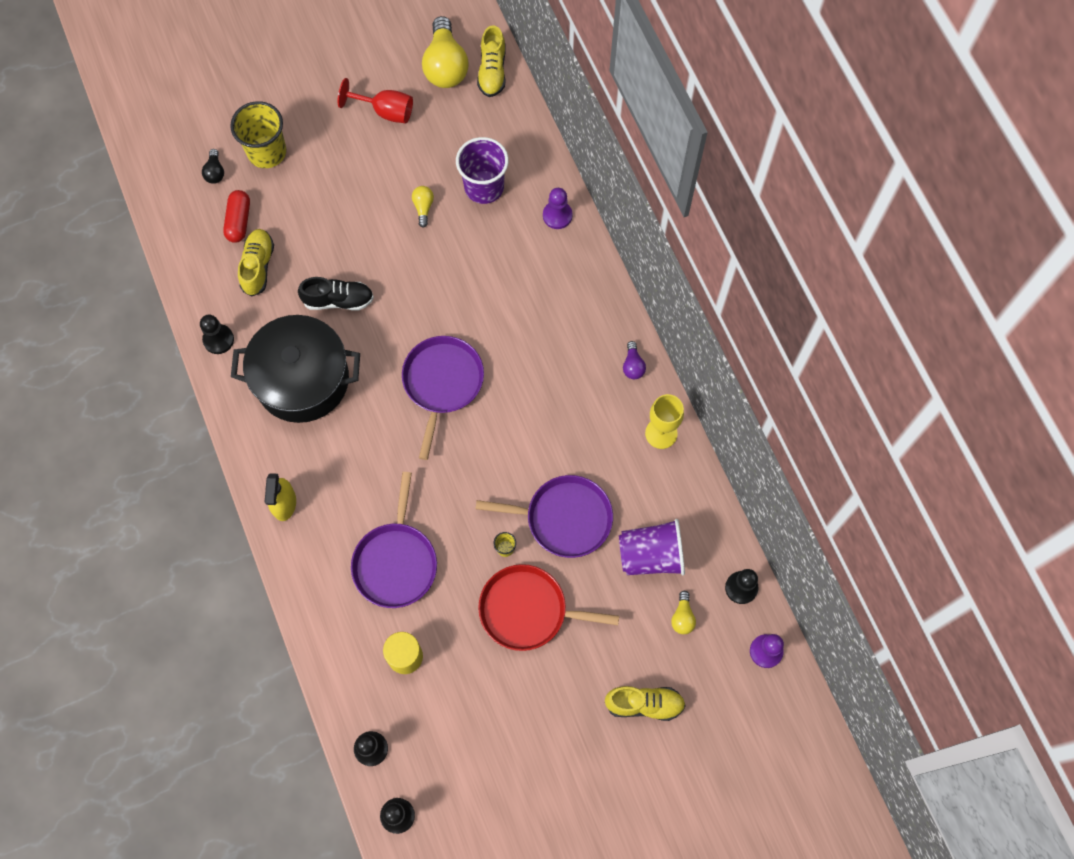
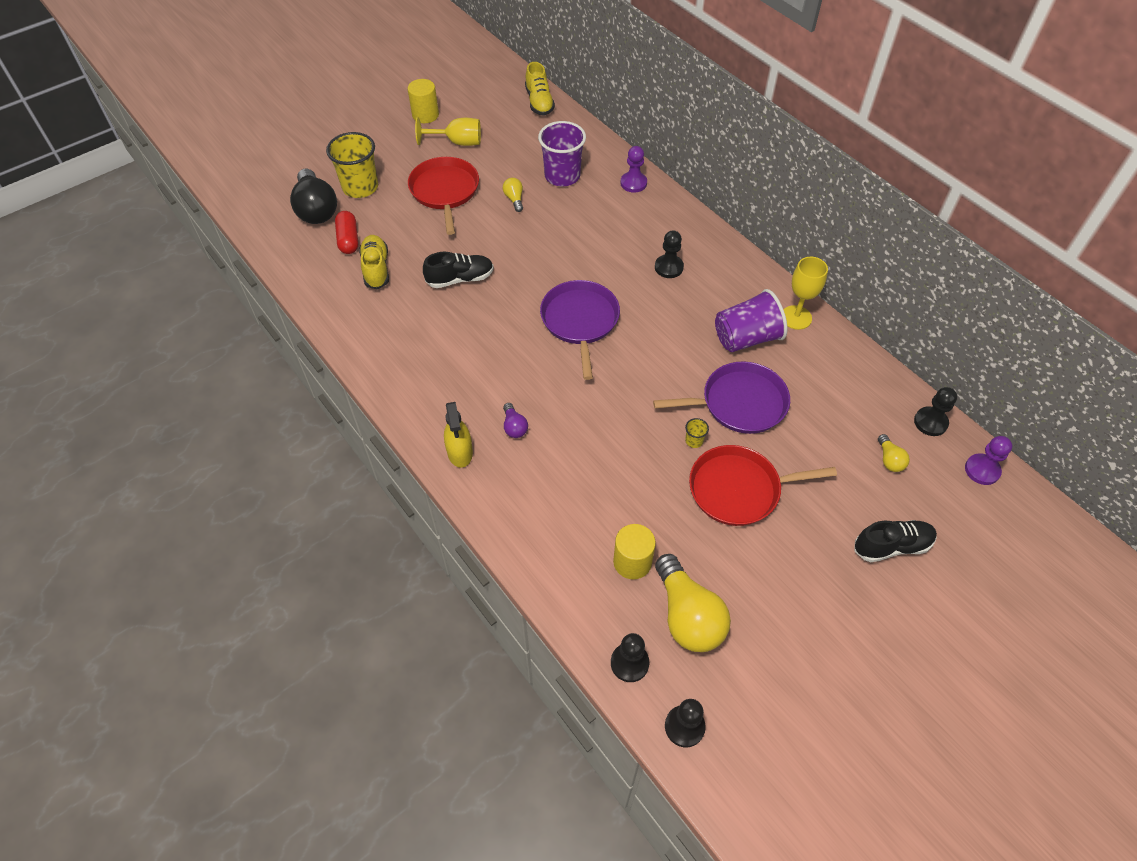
camera: 15 degrees left, 15 degrees down
black pawn [200,315,234,354] -> black pawn moved to [655,230,684,278]
black light bulb [202,149,224,184] -> black light bulb [290,169,337,224], size x2.16
black pot [231,315,360,423] -> none
red goblet [338,78,413,123] -> yellow goblet [415,117,481,146]
purple pan [351,472,437,608] -> none
yellow light bulb [422,16,468,88] -> yellow light bulb moved to [655,554,731,652]
yellow shoe [605,686,686,721] -> black shoe [854,520,937,562]
purple cup [619,519,685,575] -> purple cup moved to [715,289,787,352]
purple light bulb [623,341,646,379] -> purple light bulb moved to [503,403,528,438]
none -> yellow cylinder [408,79,439,123]
none -> red pan [408,157,479,235]

